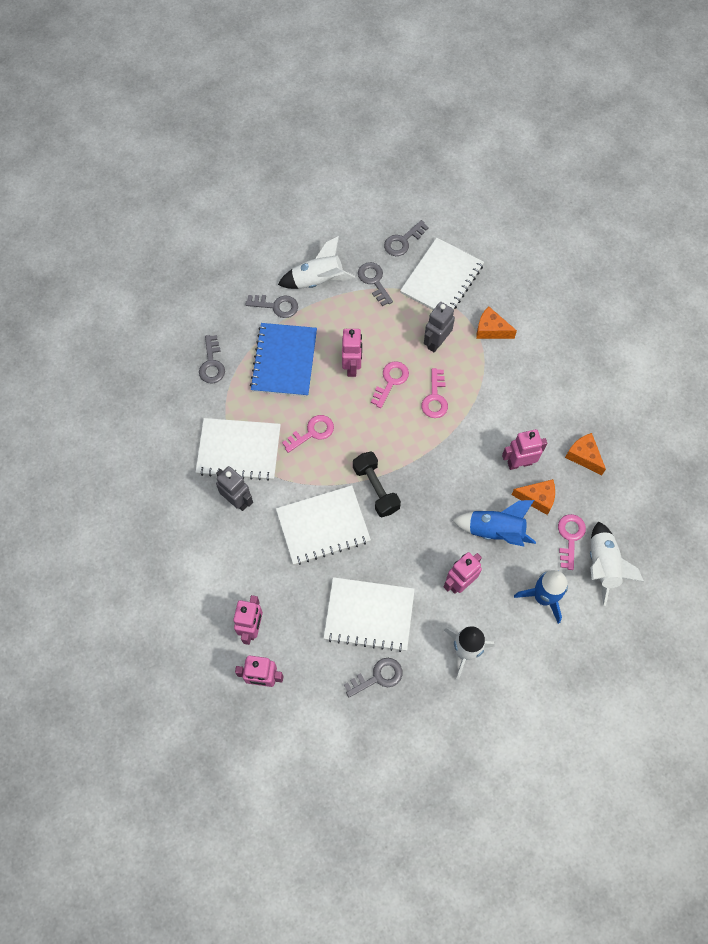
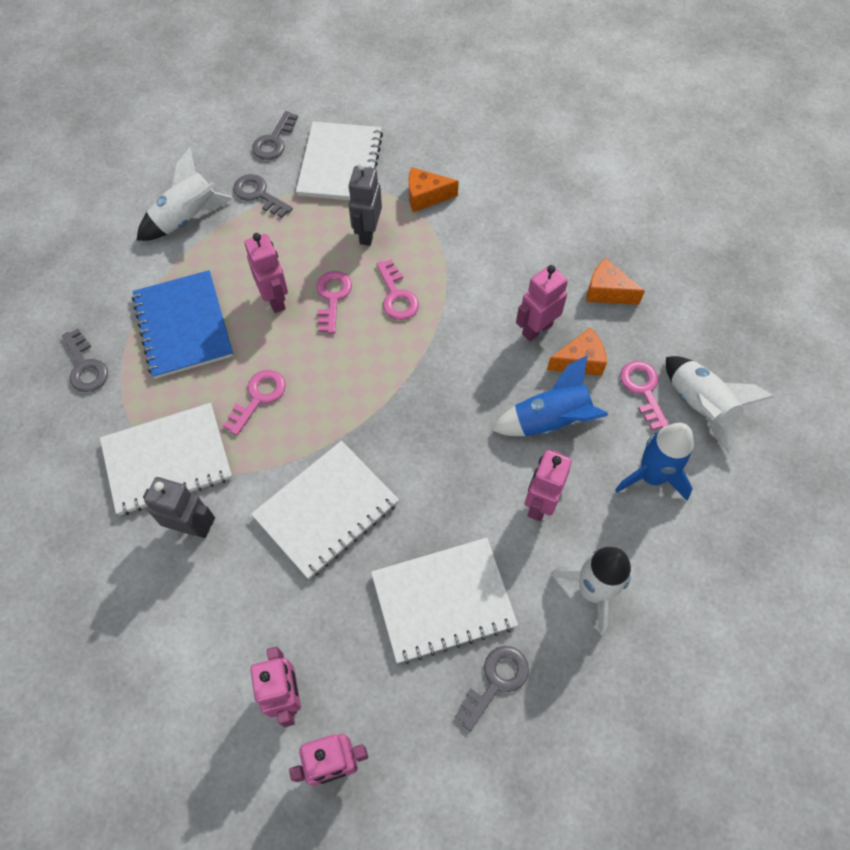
camera: 25 degrees left, 5 degrees down
grey key [245,295,298,318] -> none
black dumbbell [353,452,401,517] -> none

